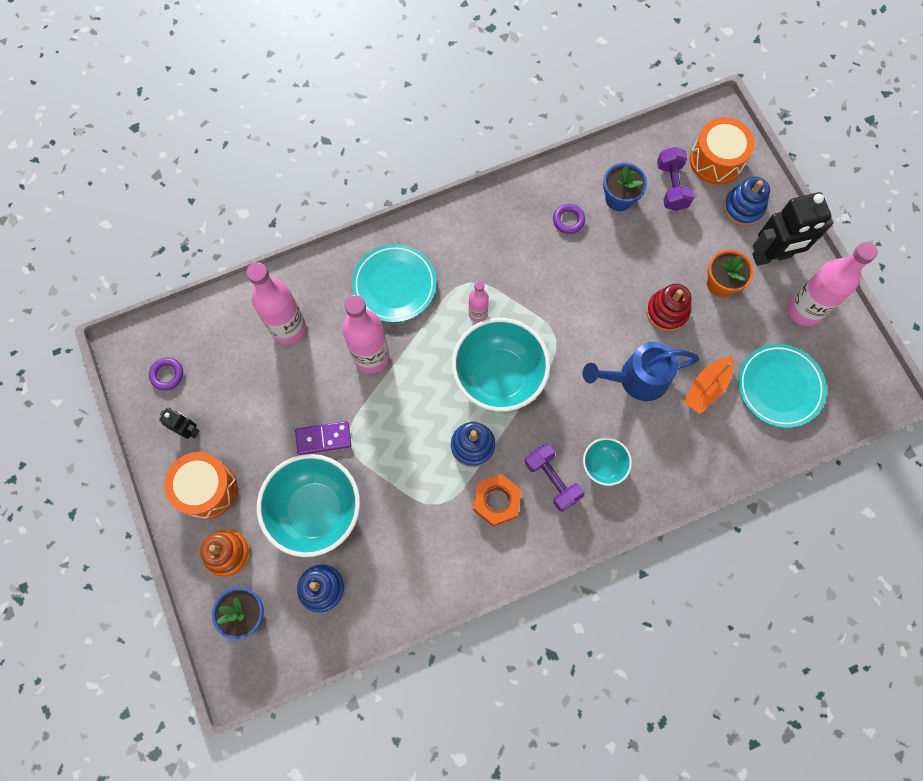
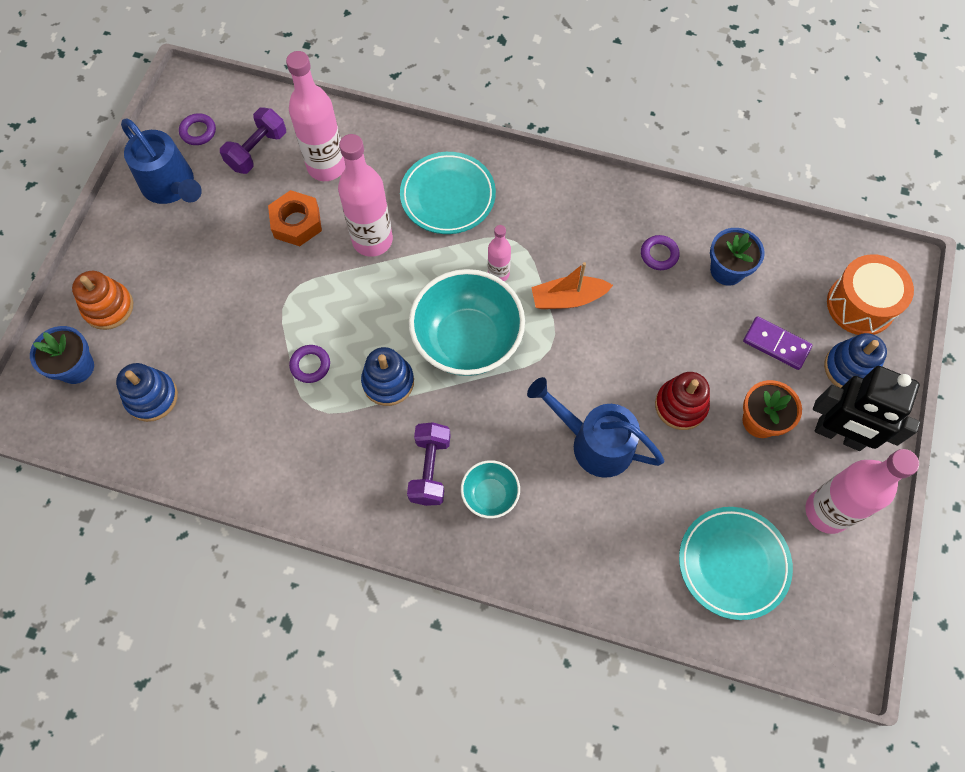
camera: 40 degrees right, 5 degrees down
black robot [159,408,199,439] -> blue watering can [121,119,202,204]
orange drum [164,452,238,520] -> none
turquoise bowl [257,454,360,557] -> none
purple domino [295,421,351,455] -> purple domino moved to [743,316,812,370]
orange nut [473,474,522,527] -> orange nut moved to [268,190,322,246]
purple dumbbell [657,147,694,211] -> purple dumbbell moved to [220,107,286,174]
orange boat [683,356,734,414] -> orange boat moved to [531,262,613,309]
none -> purple ring [289,345,330,383]

